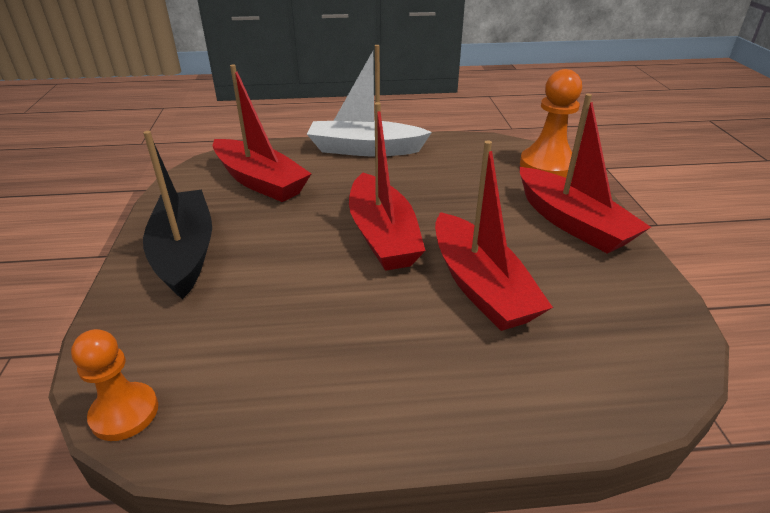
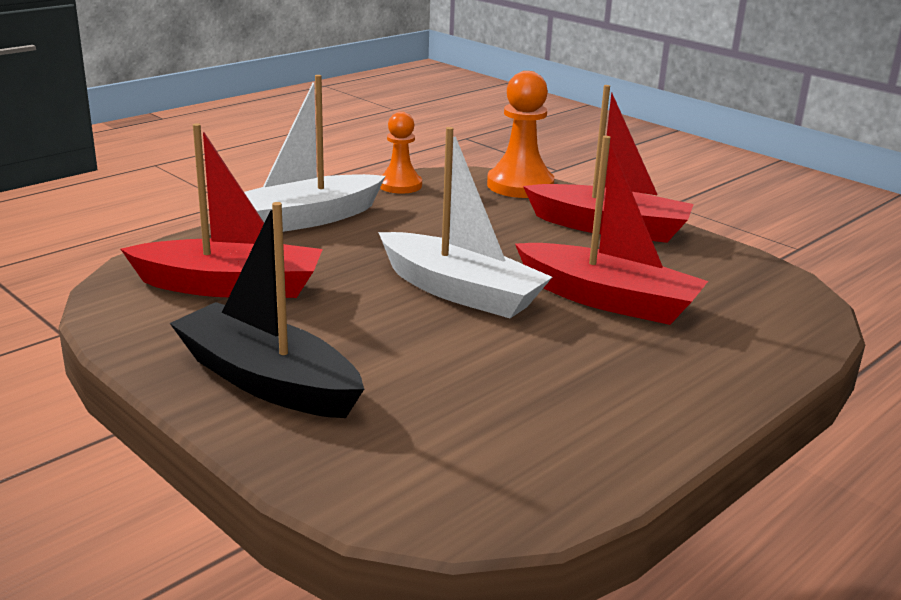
camera: 40 degrees left, 10 degrees down
orange pawn [71,329,158,441] -> orange pawn moved to [380,112,422,194]
red boat [349,102,426,271] -> white boat [378,127,552,318]

